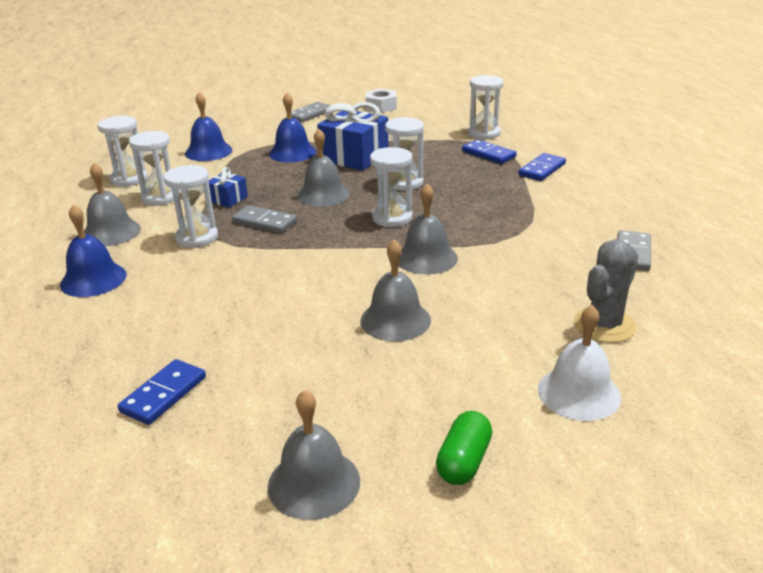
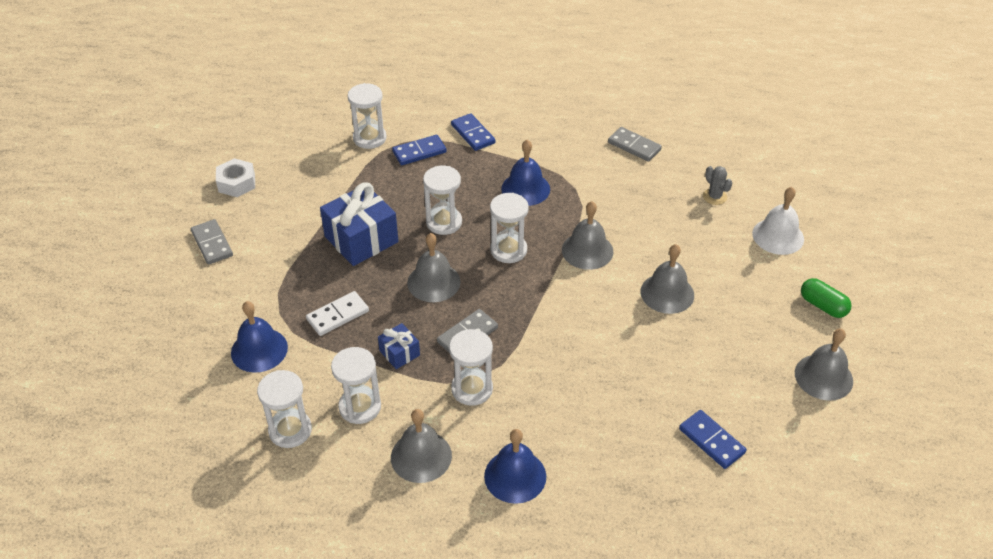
camera: 70 degrees left, 15 degrees up
blue bell [269,93,316,162] -> blue bell moved to [501,140,550,206]
grey cactus [574,239,639,343] -> grey cactus [703,166,733,205], size x0.59
none -> white domino [306,291,369,336]

